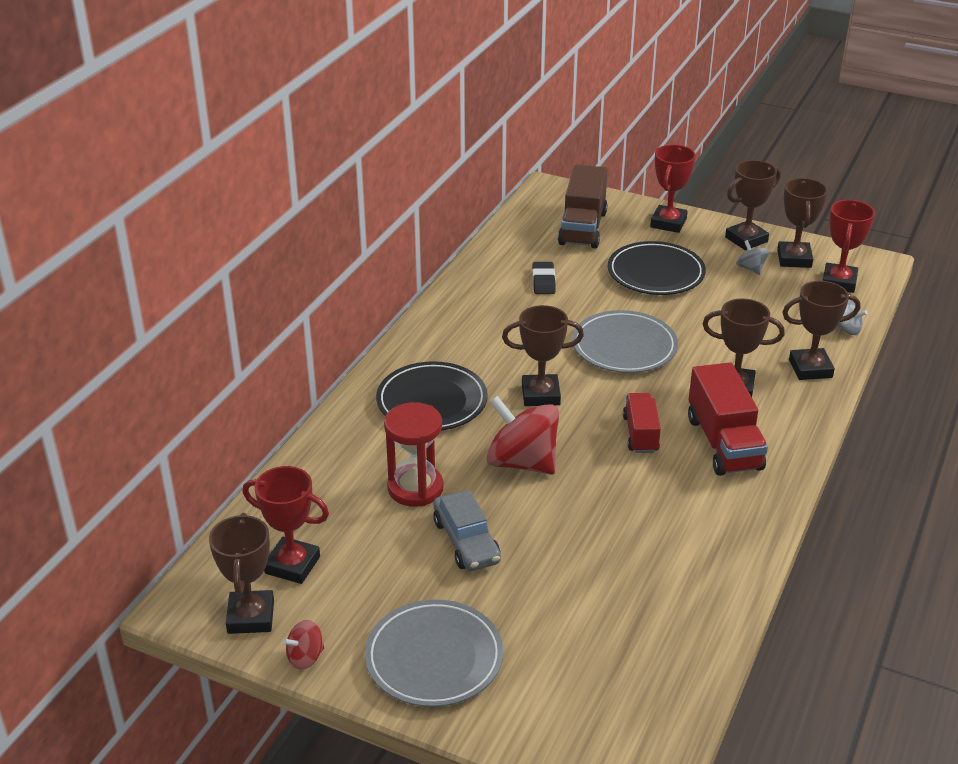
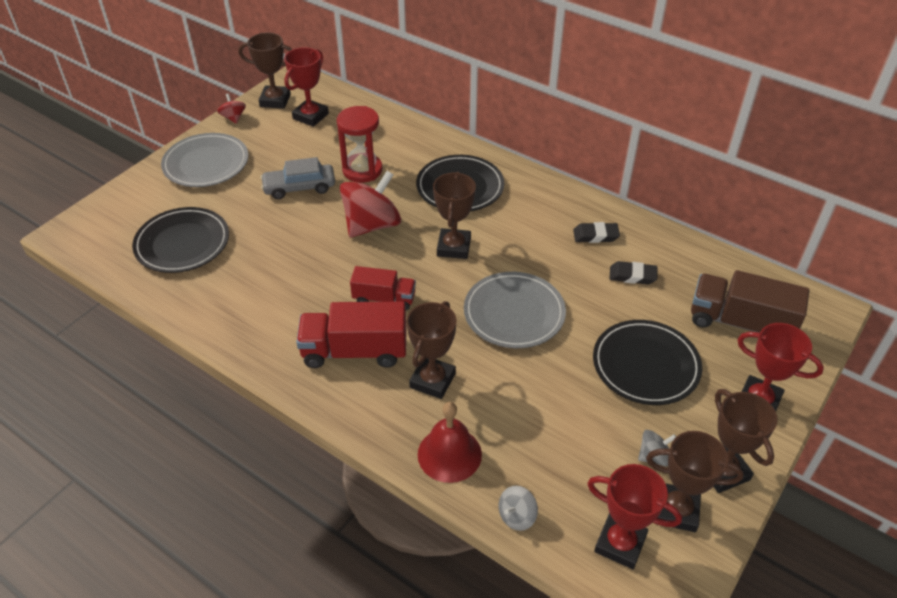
camera: 100 degrees right, 10 degrees up
brown trophy [782,281,860,380] -> red bell [418,402,482,483]
none -> black plate [132,207,229,273]
none -> black eraser [573,222,620,243]

